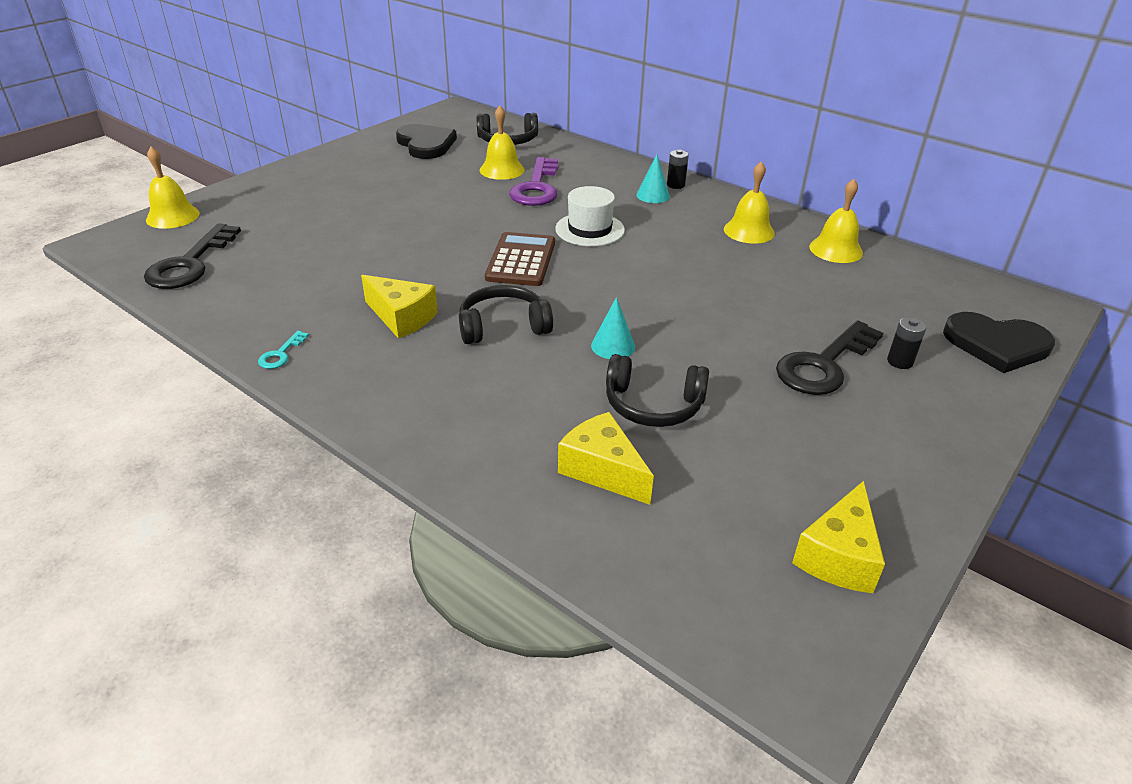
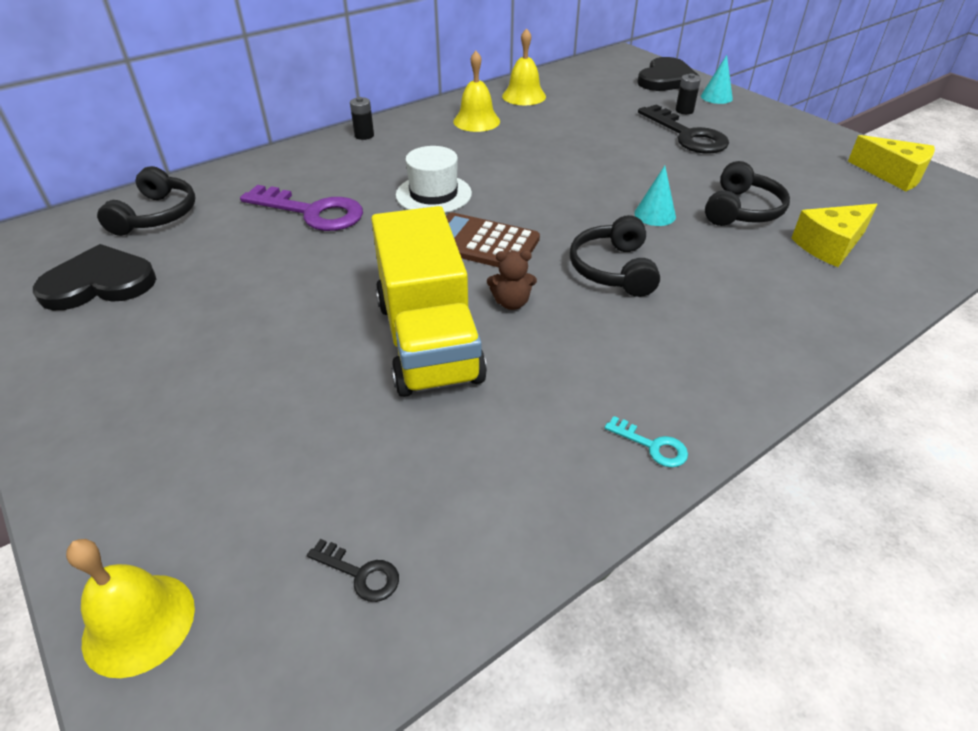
camera: 75 degrees left, 5 degrees up
black key [144,223,241,289] -> black key [307,539,399,602], size x0.44
yellow cheese [361,275,438,339] -> none
yellow bell [480,106,524,180] -> none
turquoise cone [636,154,670,203] -> turquoise cone moved to [701,55,733,104]
none -> yellow truck [371,206,487,397]
none -> brown teddy bear [487,251,537,310]

